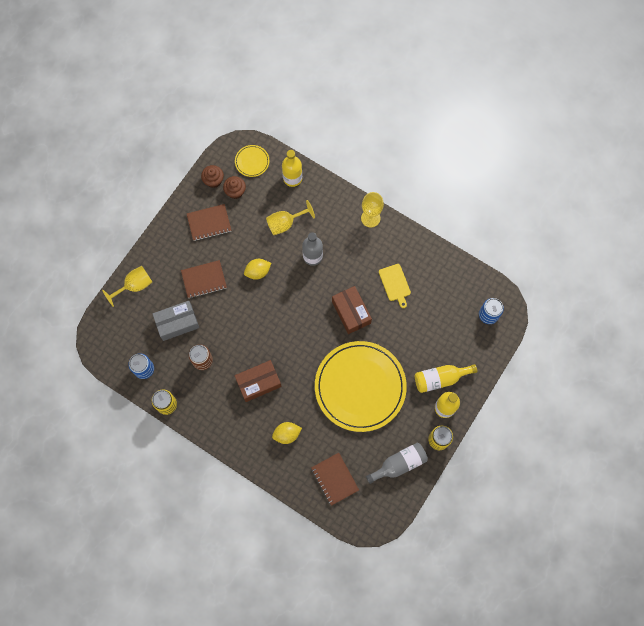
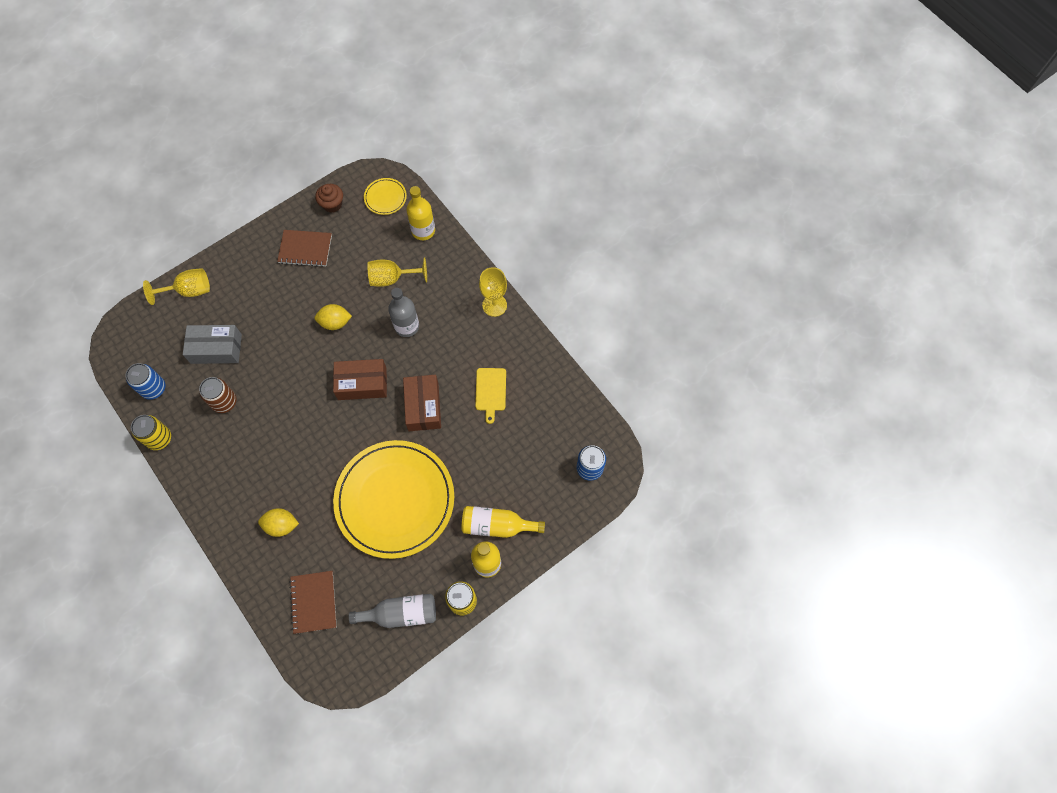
camera: 20 degrees right, 5 degrees down
brown notebook [181,260,227,298] -> none
brown cupcake [223,176,246,199] -> none
brown box [235,360,282,402] -> brown box moved to [333,359,387,400]

